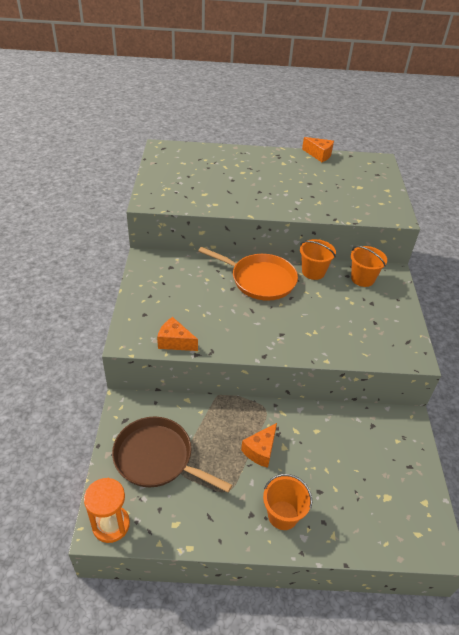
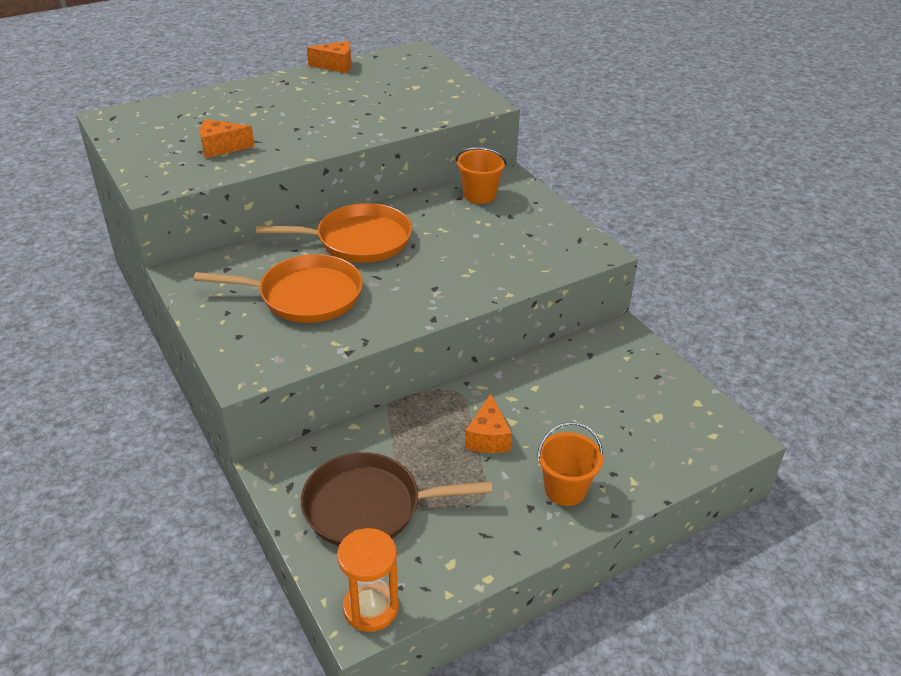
camera: 30 degrees left, 5 degrees down
orange cheese [157,317,198,351] -> orange cheese moved to [200,119,255,158]
orange bucket [300,239,336,280] -> none
none -> orange pan [194,254,363,323]

